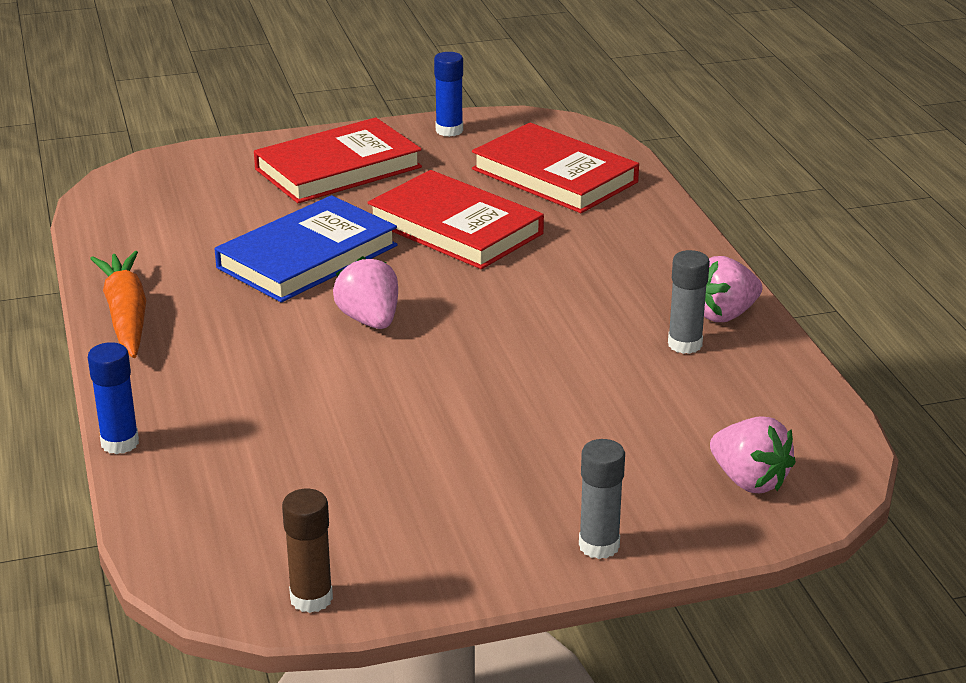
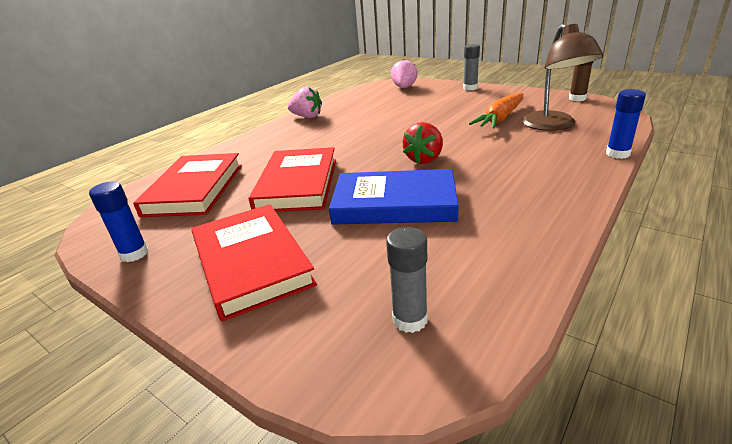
camera: 125 degrees left, 0 degrees up
orange carrot [90,251,146,358] -> orange carrot moved to [469,93,523,128]
red book [254,117,422,203] -> red book turned 45 degrees clockwise [191,204,317,322]
pink strawberry [333,256,398,329] -> red strawberry [403,122,443,164]
grey glue stick [668,250,710,354] -> grey glue stick moved to [386,227,428,333]
none -> brown lamp [522,24,603,131]

